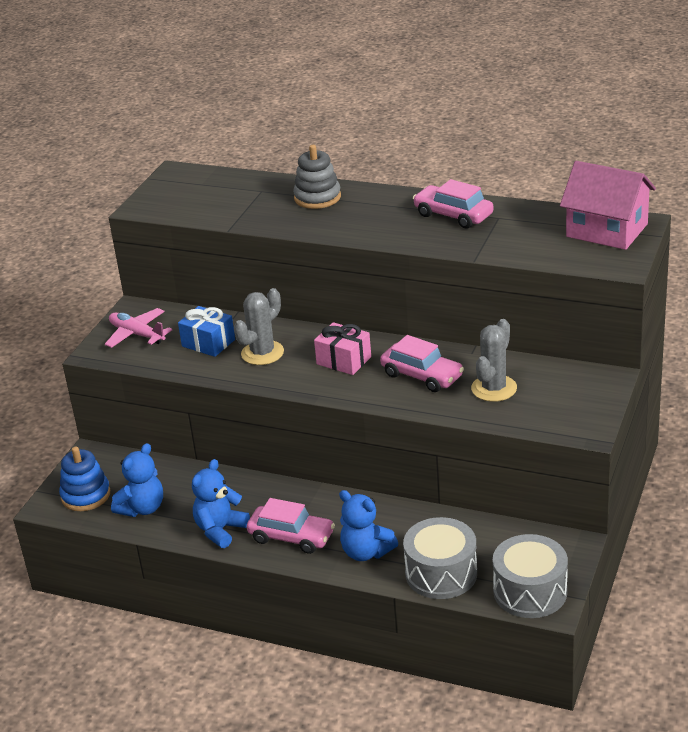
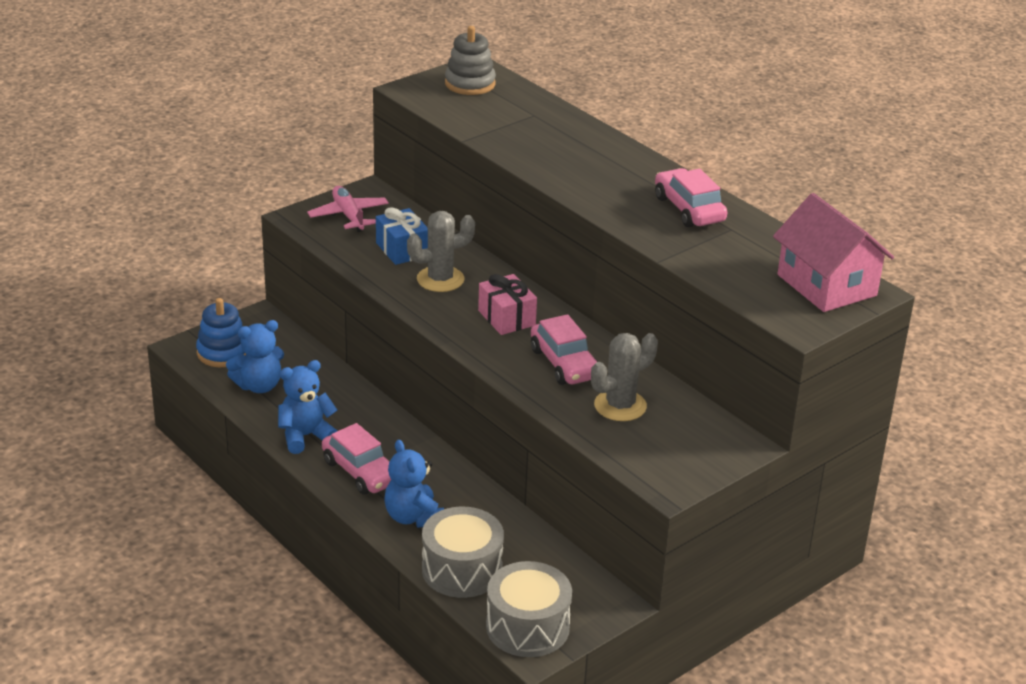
camera: 25 degrees right, 0 degrees up
grey stacking toy [293,145,341,209] -> grey stacking toy moved to [445,26,496,95]

